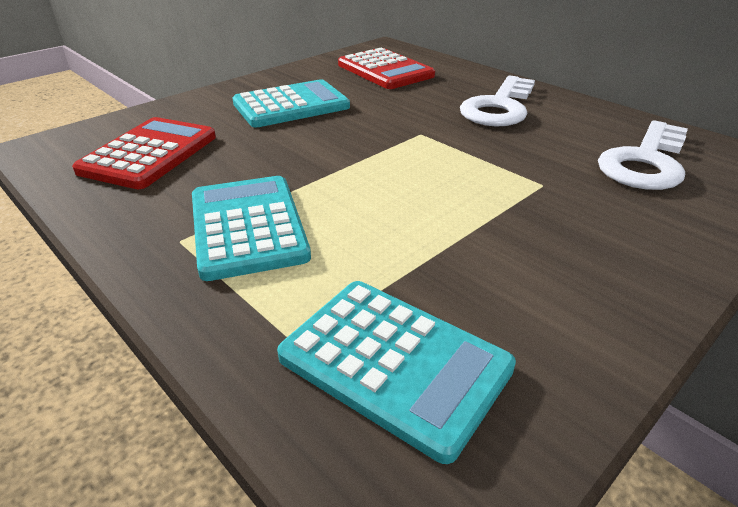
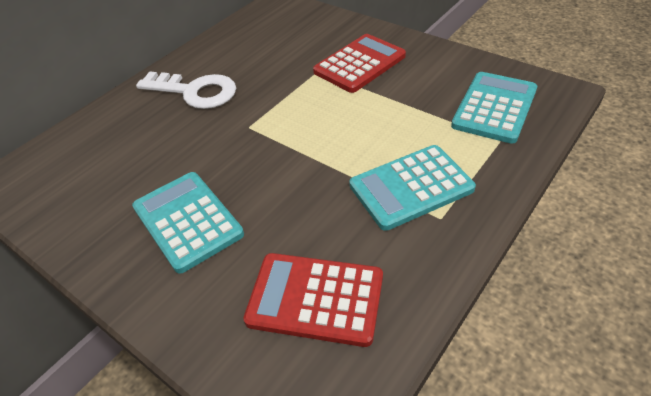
camera: 95 degrees left, 10 degrees up
red calculator [338,47,435,89] -> red calculator moved to [313,34,406,93]
white key [598,120,688,190] -> none

